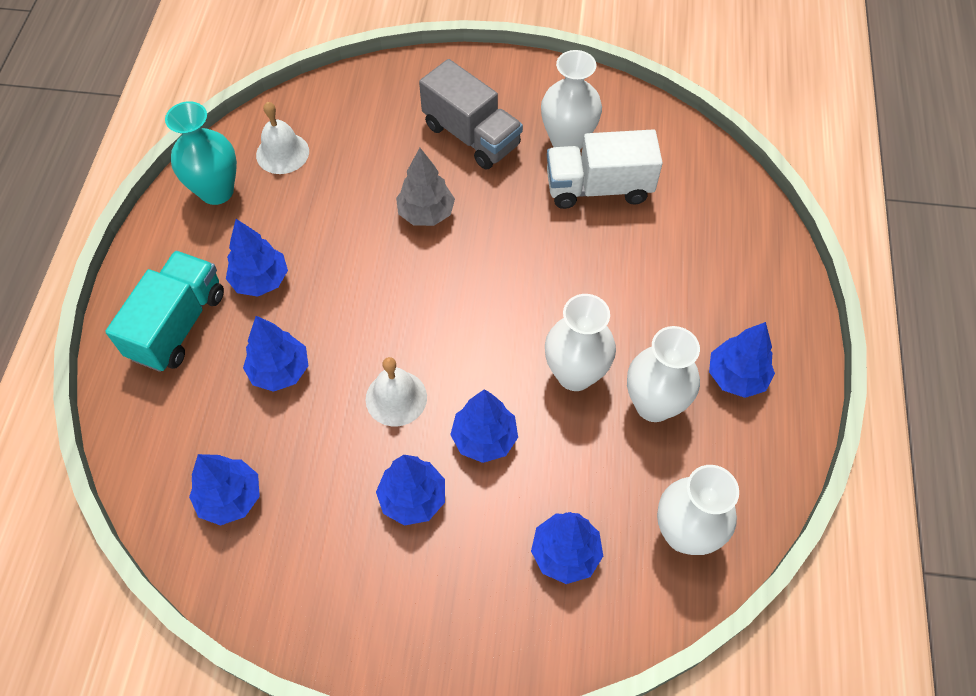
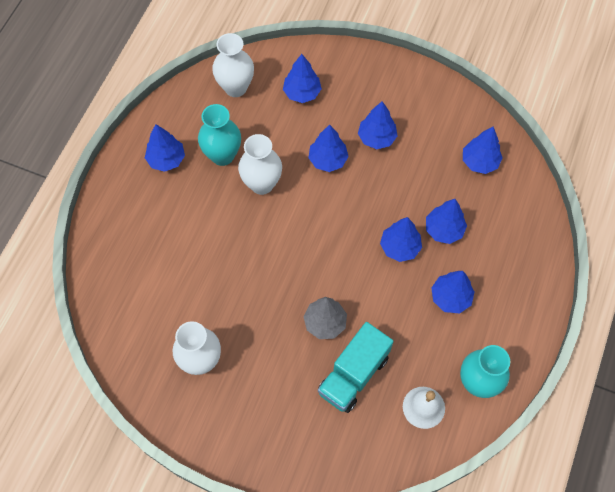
camera: 165 degrees left, 5 degrees up
turquoise truck [105,251,224,372] -> turquoise truck moved to [318,322,394,413]
white bell [366,357,427,426] -> none
grey truck [419,59,523,170] -> none
white truck [547,129,663,209] -> none
white vase [627,326,700,422] -> turquoise vase [198,104,241,166]
none -> blue tree [380,217,422,262]

